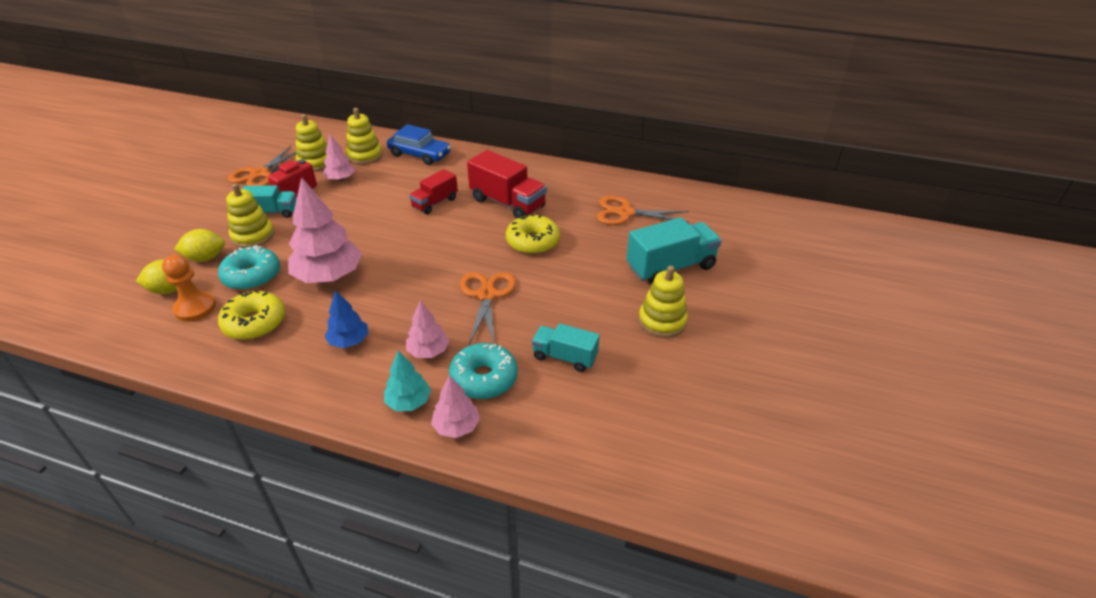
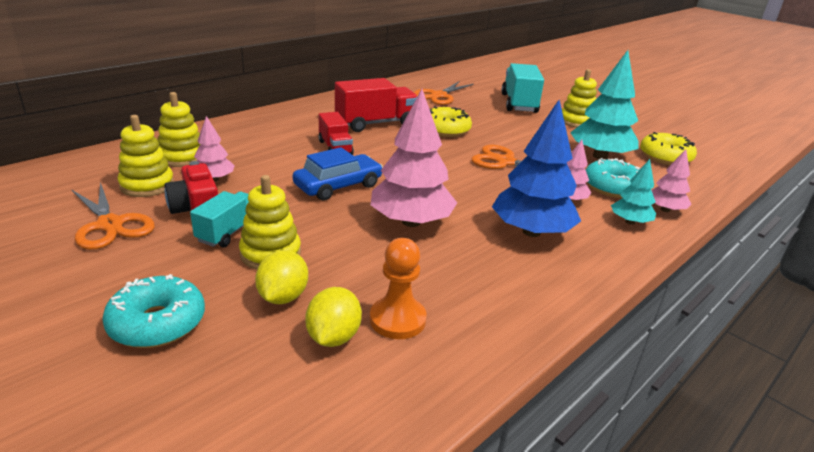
camera: 65 degrees left, 10 degrees down
turquoise donut [218,245,280,290] -> turquoise donut moved to [102,274,205,348]
yellow donut [218,290,285,340] -> yellow donut moved to [640,132,697,165]
blue tree [325,290,368,348] -> blue tree [492,100,581,237], size x1.88
blue car [387,124,451,165] -> blue car moved to [293,147,383,200]
turquoise truck [532,323,600,372] -> turquoise tree [570,50,638,160]

